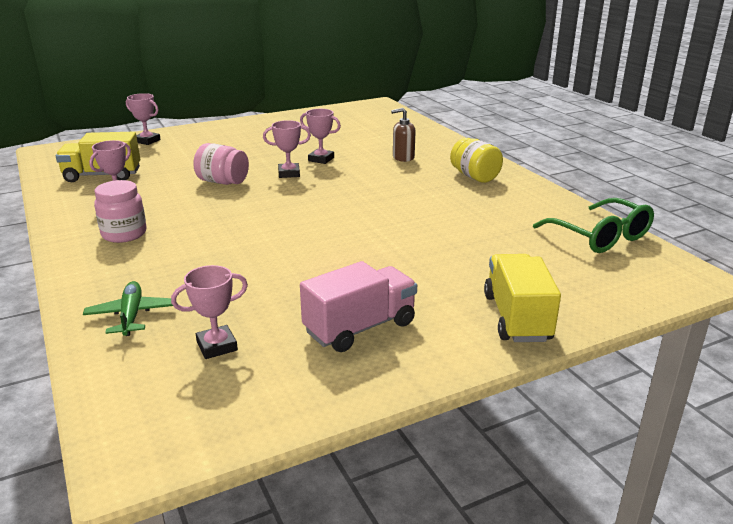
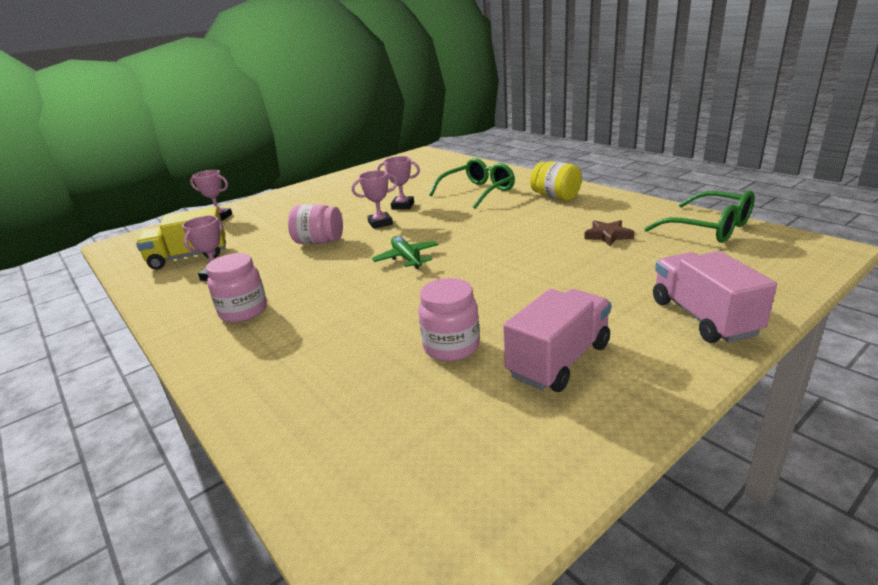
camera: 10 degrees left, 0 degrees up
green plane [83,281,173,336] -> green plane moved to [372,236,439,269]
pink trophy [171,265,248,359] -> none
brown soap dispenser [391,108,416,162] -> green glasses [429,158,515,209]
yellow truck [484,254,561,342] -> pink truck [653,251,777,343]
none -> pink jar [418,278,480,361]
none -> brown star [584,220,634,246]

